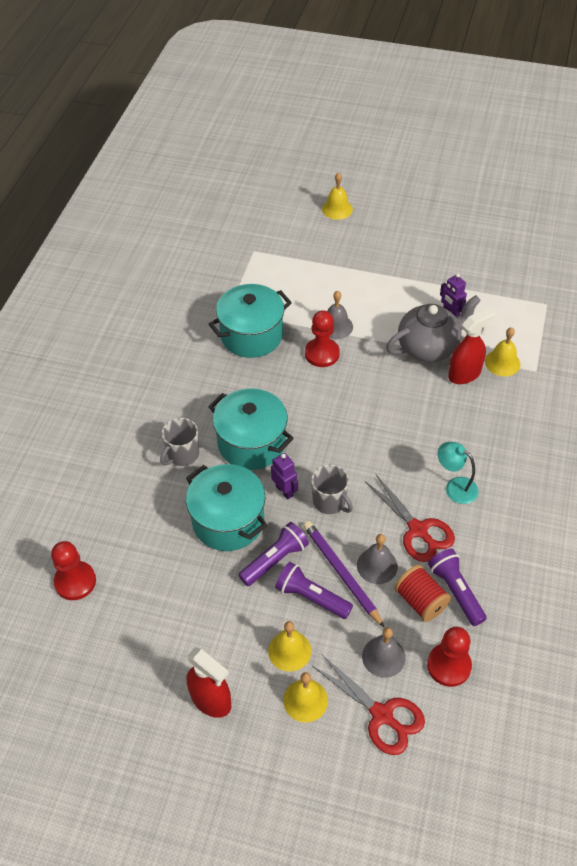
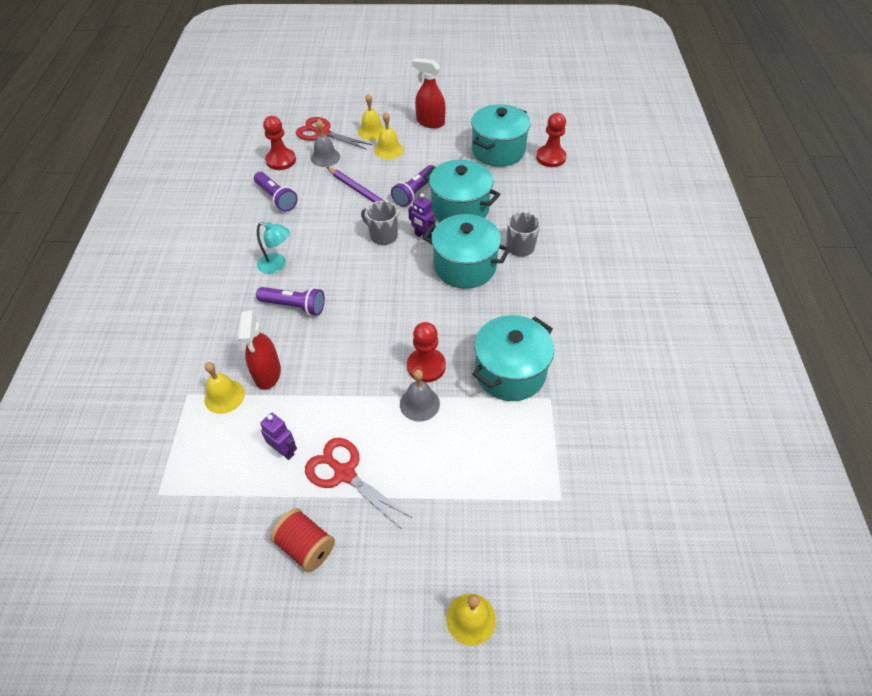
camera: 165 degrees right, 0 degrees up
purple flashlight [275,562,353,619] -> purple flashlight moved to [256,287,325,316]
grey bell [357,534,398,584] -> none
red scissors [365,475,455,562] -> red scissors moved to [305,438,412,529]
grey teapot [386,295,481,362] -> none
red spool [394,565,451,622] -> red spool moved to [270,508,335,573]
red spray bottle [448,308,495,384] -> red spray bottle turned 45 degrees counterclockwise [238,310,281,390]
none -> turquoise pot [471,104,531,167]

